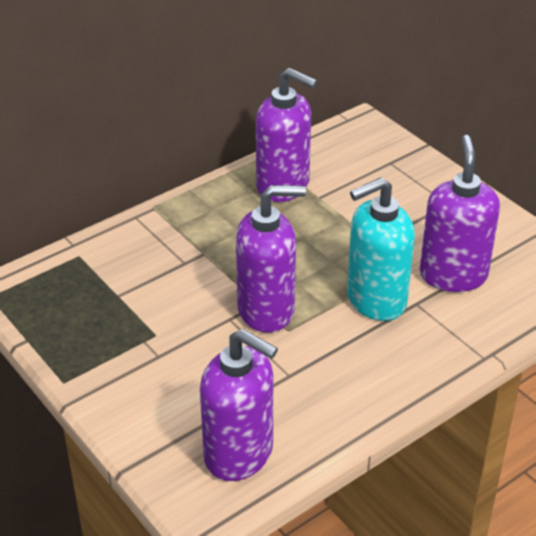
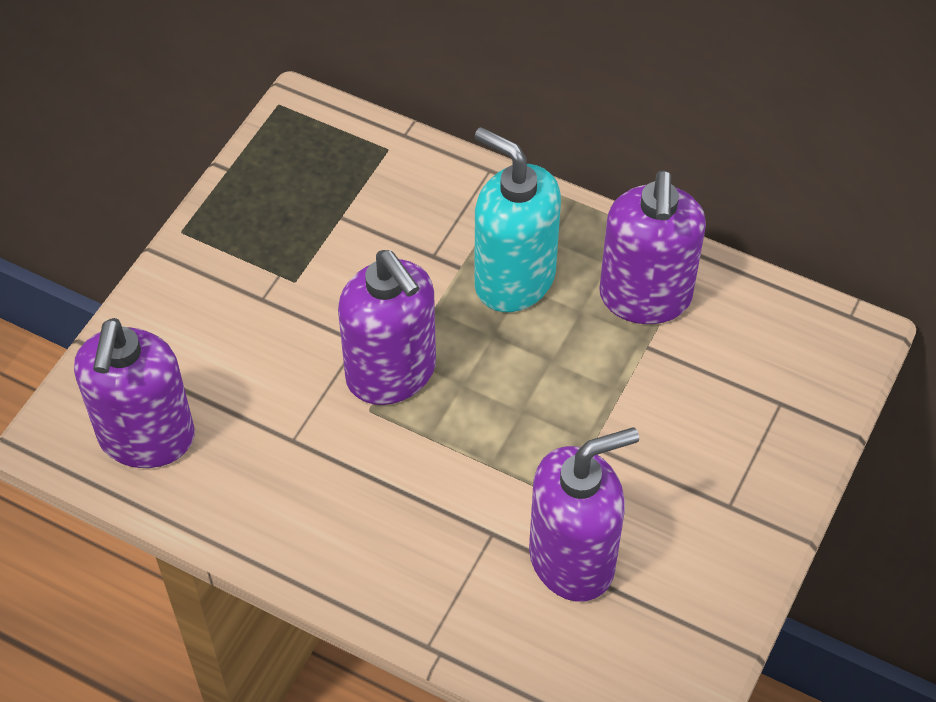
camera: 65 degrees right, 15 degrees up
turquoise soap dispenser [347,177,415,321] -> turquoise soap dispenser moved to [474,127,561,312]

